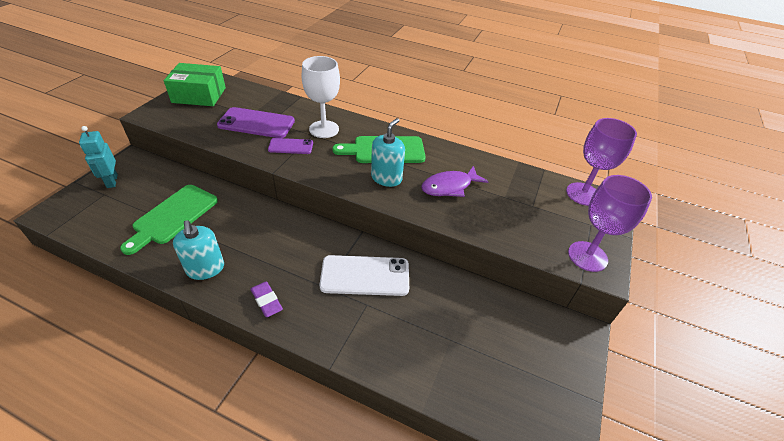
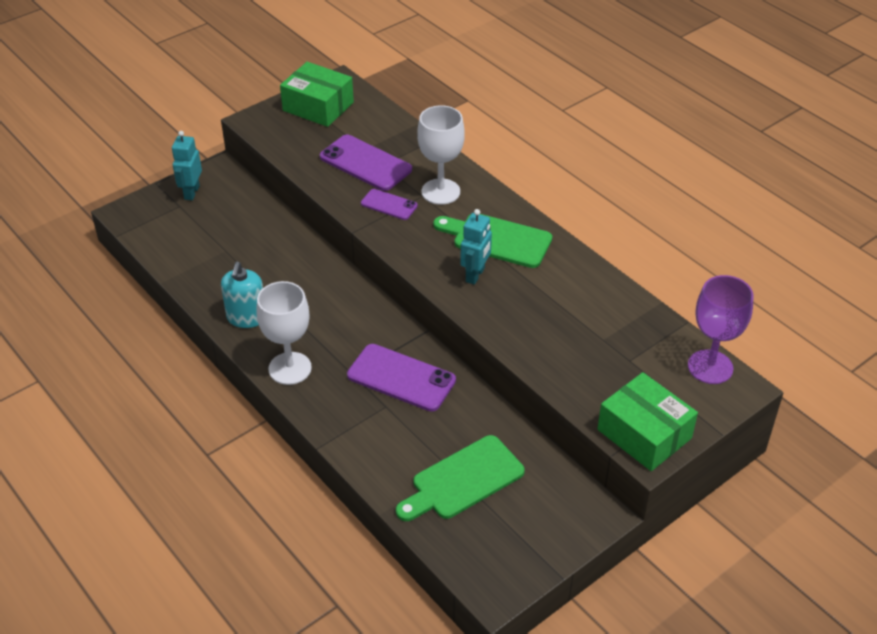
camera: 30 degrees right, 0 degrees up
green cutting board [120,185,218,255] -> green cutting board moved to [396,435,525,521]
purple eraser [250,282,283,317] -> white goblet [256,281,312,385]
white phone [319,255,409,296] -> purple phone [347,344,456,412]
turquoise soap dispenser [371,118,405,187] -> turquoise robot [460,209,492,285]
purple fish [421,166,489,197] -> none
purple goblet [568,175,652,272] -> green box [598,372,698,471]

